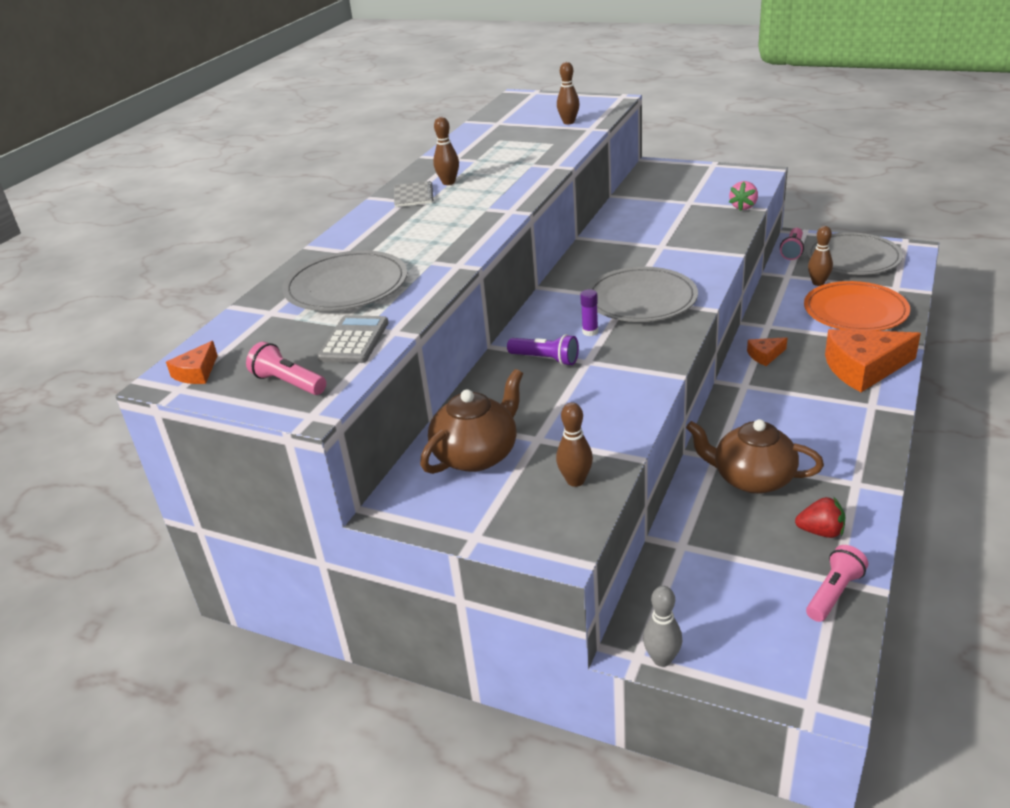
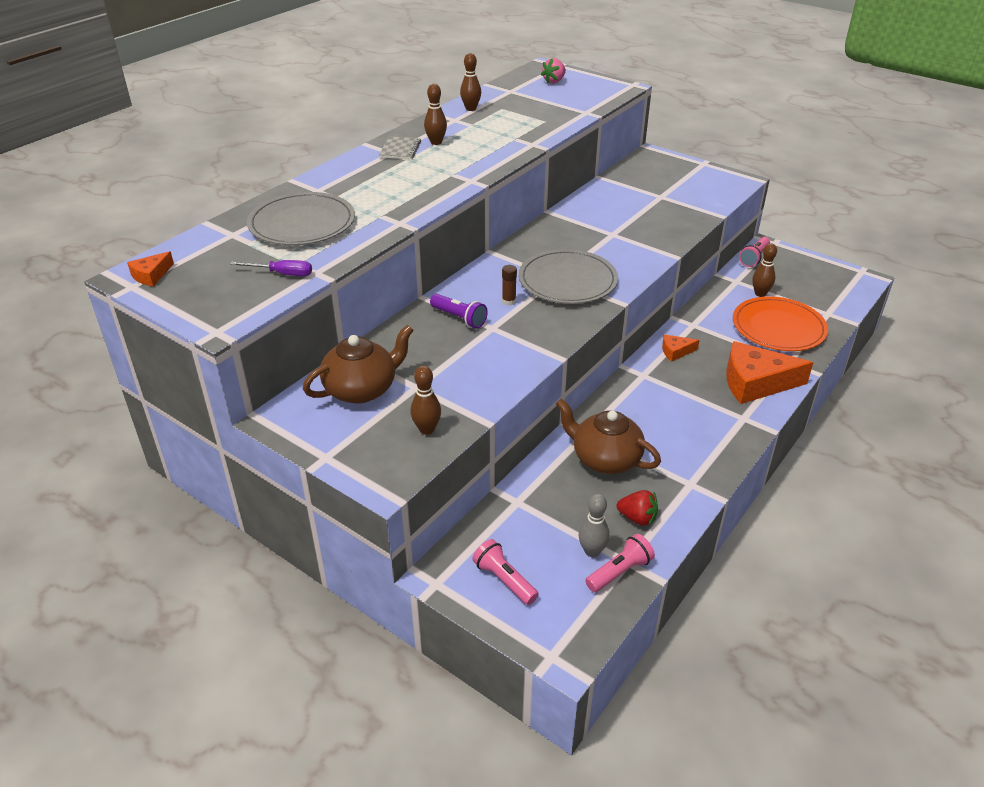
camera: 10 degrees right, 5 degrees up
pink flashlight [246,342,326,395] -> pink flashlight moved to [472,539,539,605]
grey calculator [317,315,388,363] -> purple screwdriver [230,260,312,276]
brown bowling pin [557,62,580,124] -> brown bowling pin moved to [460,53,481,111]
purple glue stick [580,289,598,336] -> brown glue stick [502,265,517,306]
grey bowling pin [643,586,682,667] -> grey bowling pin moved to [579,494,610,557]
pink strawberry [729,181,758,211] -> pink strawberry moved to [541,58,566,83]
grey plate [806,232,903,275] -> none

